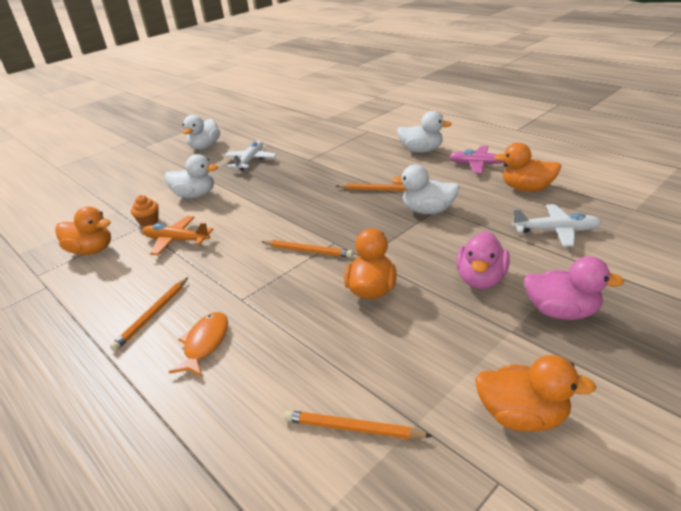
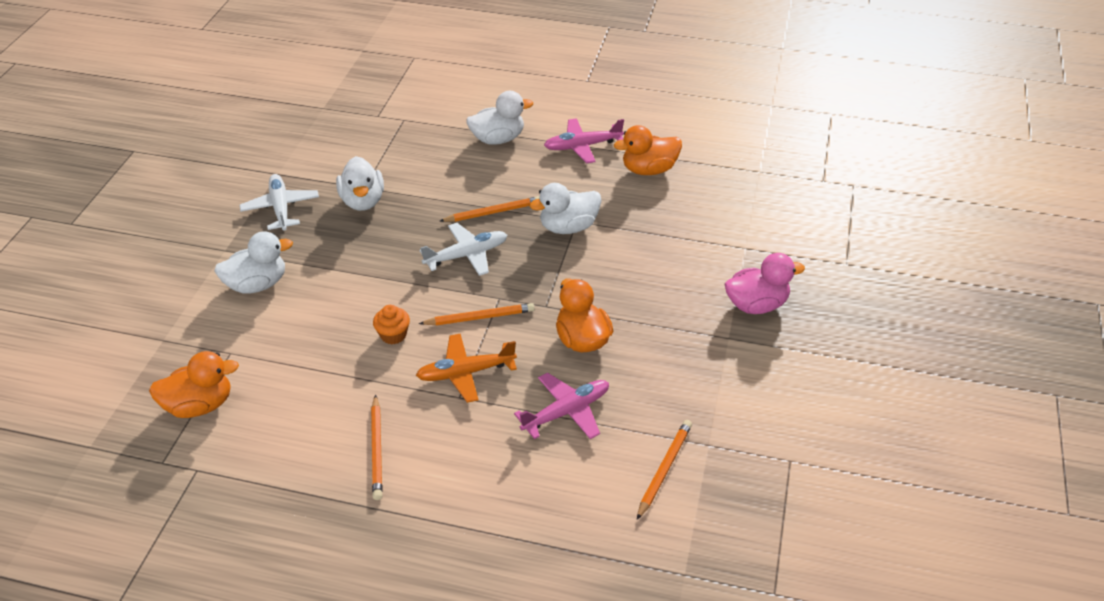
camera: 35 degrees left, 10 degrees up
orange cupcake [131,195,159,227] -> orange cupcake moved to [373,305,410,344]
orange plane [142,216,213,255] -> orange plane moved to [416,334,517,403]
orange fish [169,312,228,376] -> none
white duck [183,115,220,150] -> white duck moved to [336,156,384,211]
orange pencil [284,410,433,439] -> orange pencil turned 135 degrees clockwise [637,420,692,520]
pink duck [456,231,510,289] -> none
orange duck [475,355,596,432] -> none
white plane [512,204,602,247] -> white plane moved to [420,223,507,276]
none -> pink plane [514,372,609,439]

